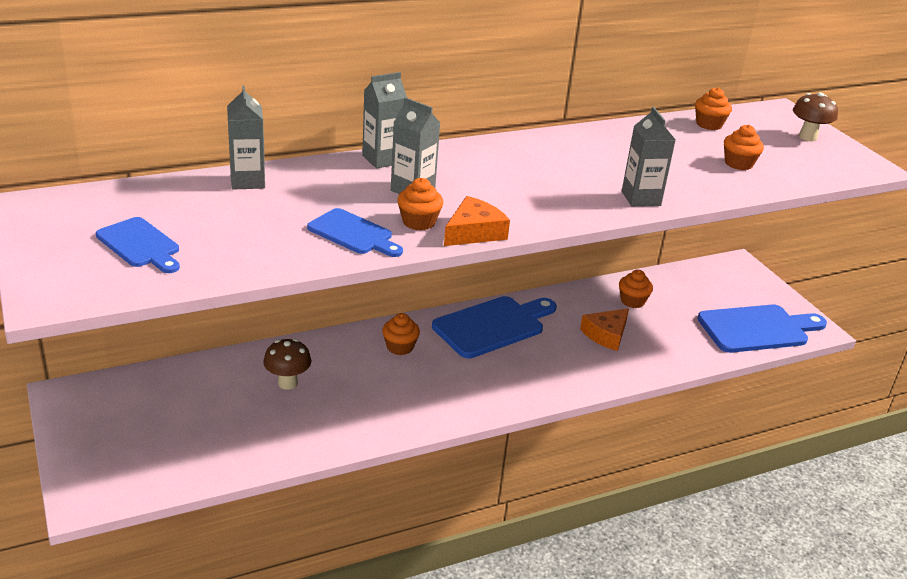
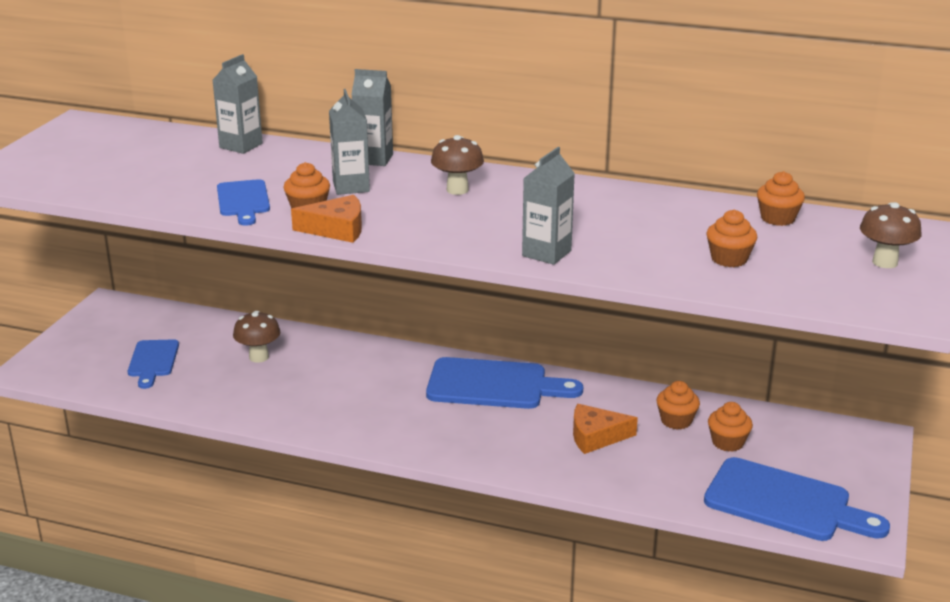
camera: 45 degrees right, 5 degrees down
blue cutting board [96,217,180,273] -> blue cutting board moved to [128,339,179,389]
orange cupcake [382,313,420,355] -> orange cupcake moved to [708,402,753,452]
none -> brown mushroom [431,135,484,195]

